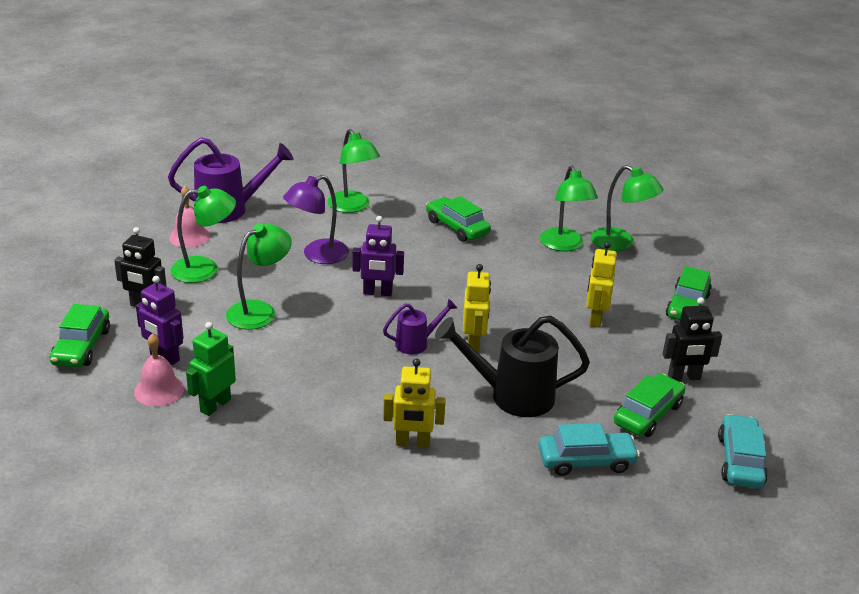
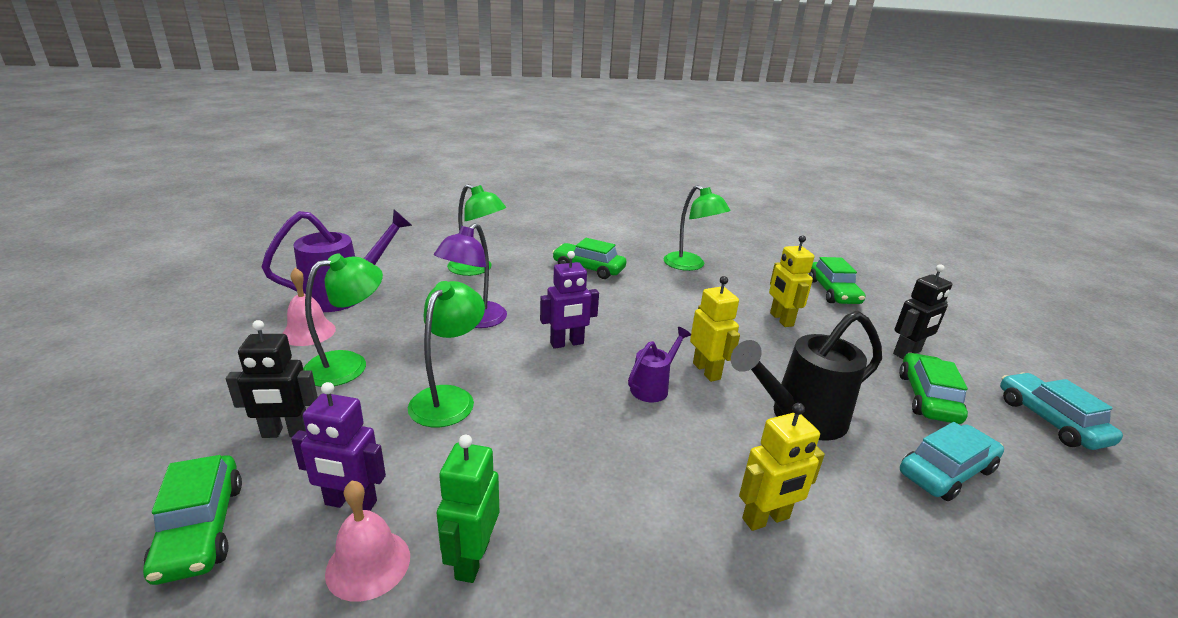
camera: 25 degrees left, 5 degrees down
green lamp [590,165,663,251] -> none

